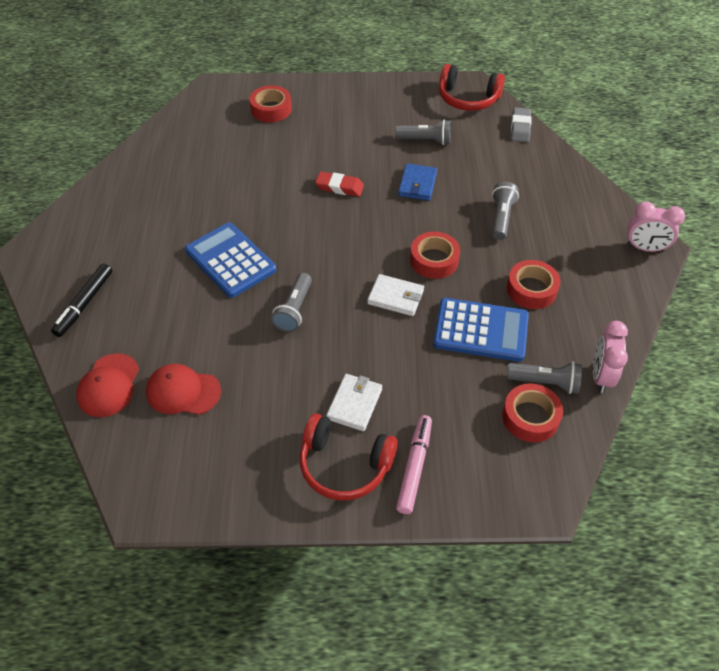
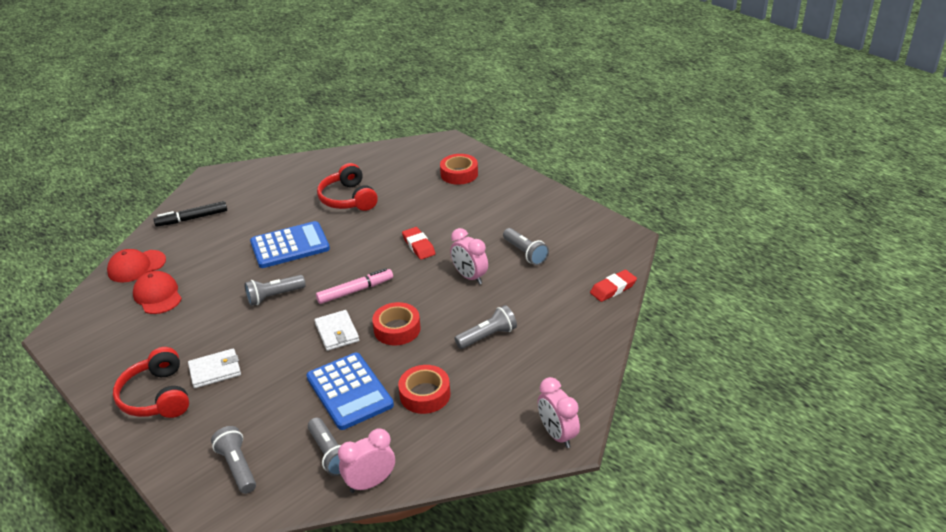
camera: 50 degrees right, 15 degrees down
blue calculator [185,222,277,298] -> blue calculator turned 60 degrees clockwise [250,221,330,268]
pink marker [396,415,432,514] -> pink marker moved to [316,268,393,304]
blue wallet [398,164,437,201] -> pink clock [450,228,488,284]
red headphones [439,64,505,111] -> red headphones moved to [317,163,378,211]
red tape [502,383,563,443] -> none
grey eraser [511,107,532,142] -> red eraser [590,270,637,302]
none -> grey flashlight [211,426,256,494]

